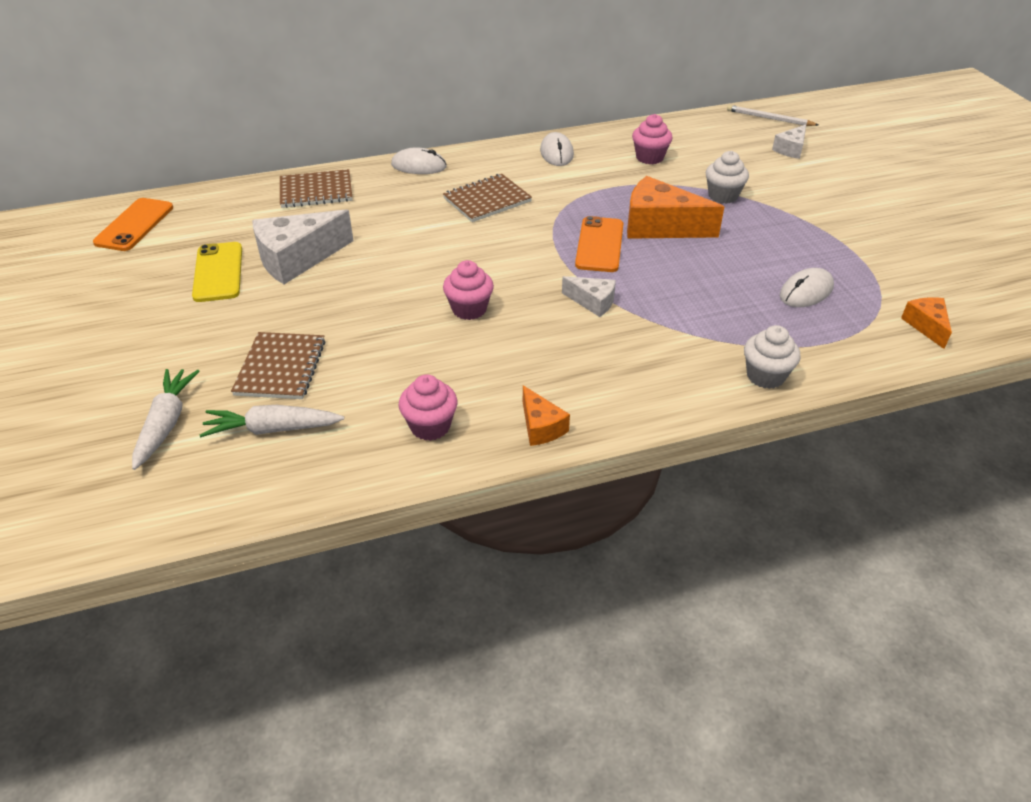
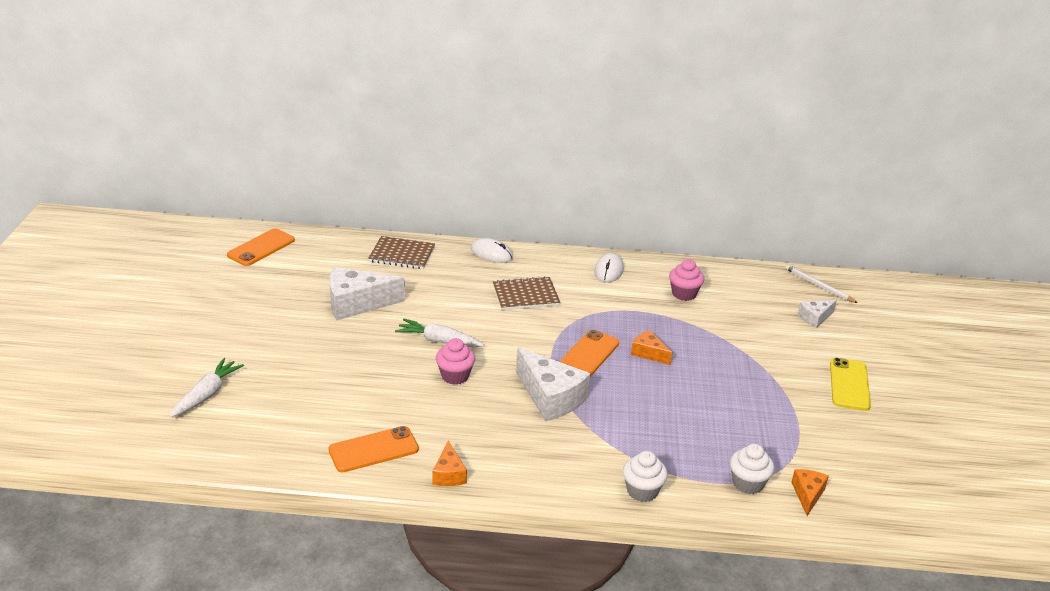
camera: 20 degrees right, 10 degrees down
yellow phone [192,242,242,302] -> yellow phone moved to [830,358,871,411]
white carrot [200,405,344,437] -> white carrot moved to [395,319,484,348]
brown notebook [231,332,326,399] -> none
pink cupcake [398,374,458,441] -> orange phone [329,426,419,472]
white cheese [562,276,616,317] -> white cheese [516,347,590,422], size x1.89
orange cheese [627,176,724,239] -> orange cheese [631,330,673,365], size x0.53
white cupcake [706,151,749,204] -> white cupcake moved to [730,444,774,494]
white mouse [780,268,834,307] -> none

